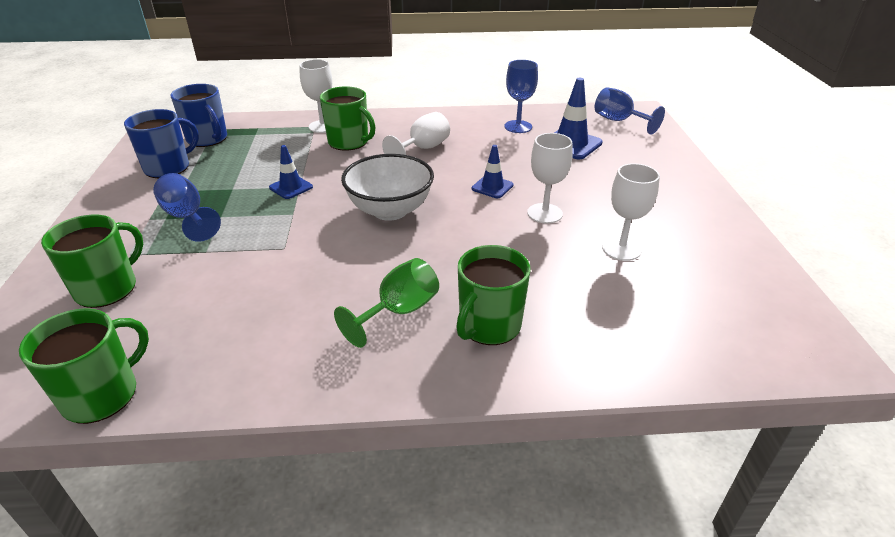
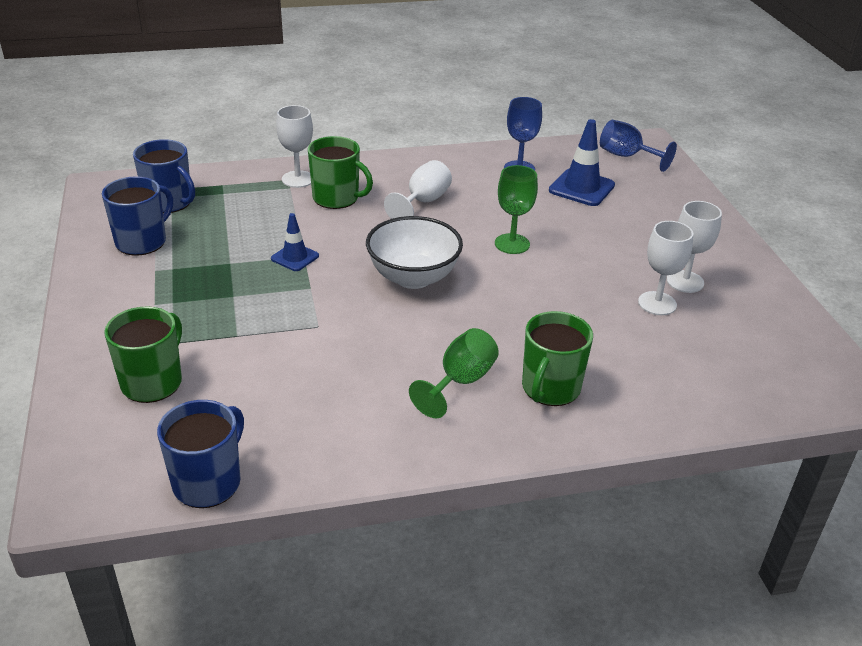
camera: 10 degrees left, 0 degrees up
green mug [19,308,149,424] -> blue mug [157,400,244,508]
blue goblet [153,173,221,242] -> none
blue traffic cone [472,145,514,198] -> green goblet [495,165,538,254]
white goblet [527,133,572,224] -> white goblet moved to [667,201,722,293]

